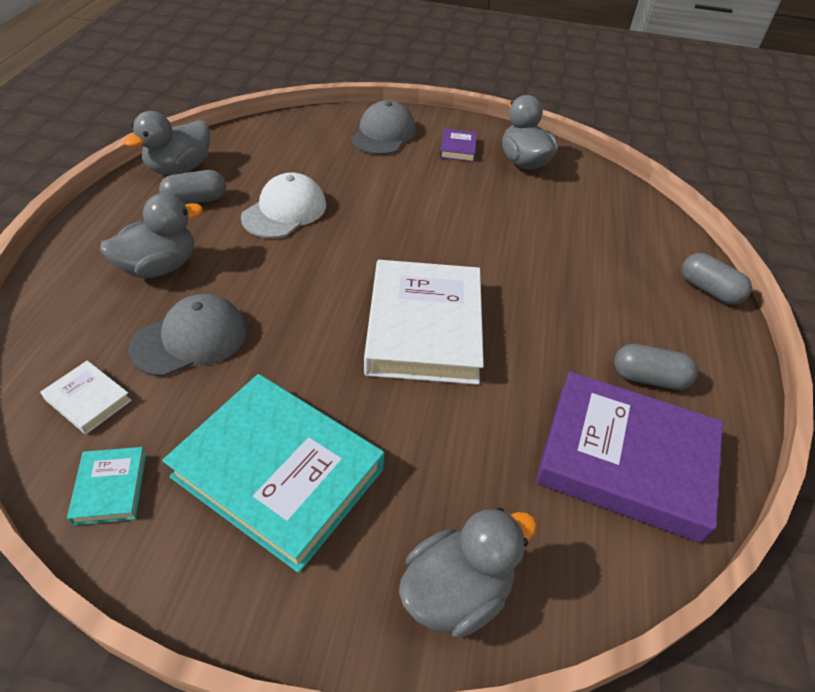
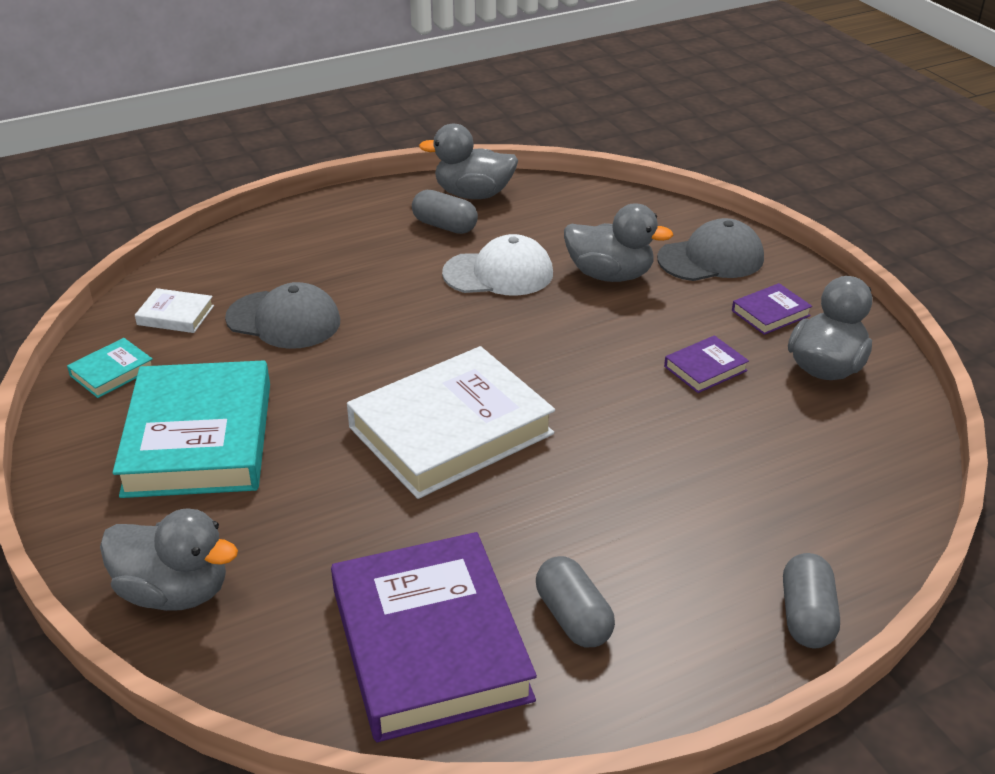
camera: 55 degrees right, 10 degrees down
white book [40,360,132,434] -> white book turned 75 degrees counterclockwise [135,288,214,333]
grey duck [100,193,203,278] -> grey duck moved to [564,203,674,282]
none -> purple book [664,335,749,393]

